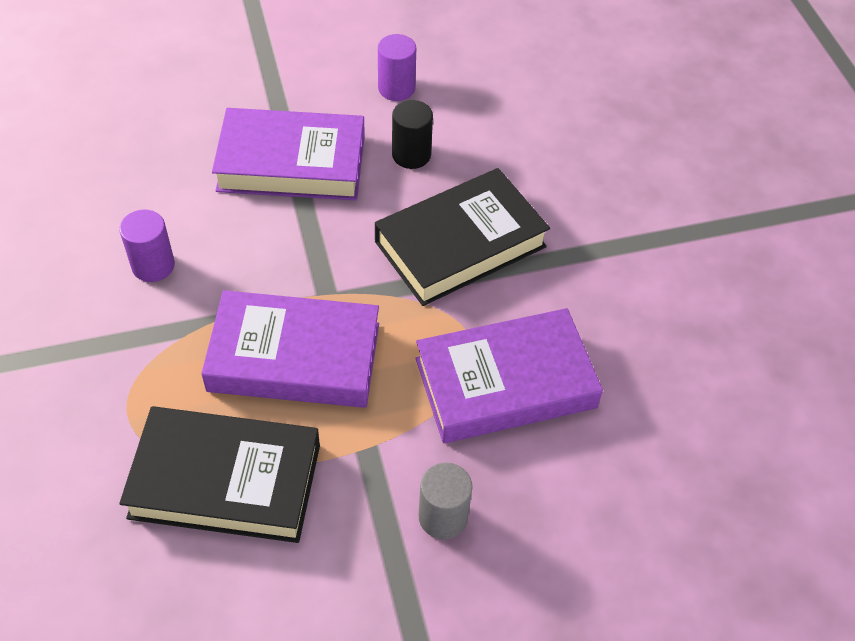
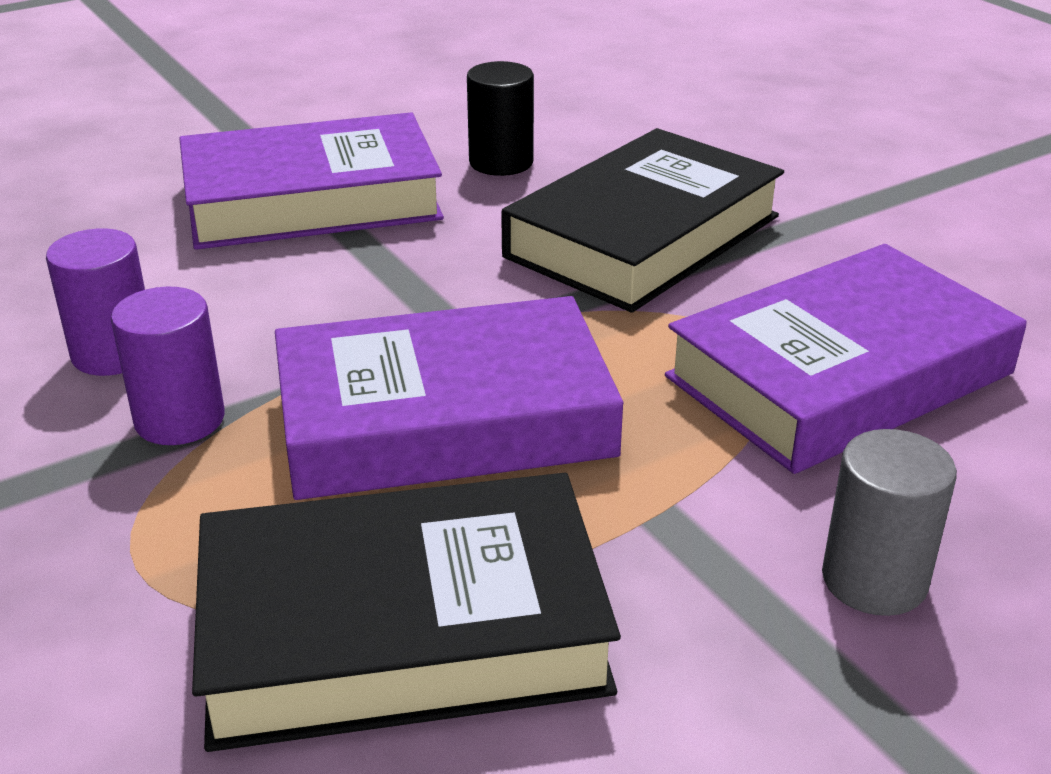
camera: 15 degrees left, 20 degrees down
purple cylinder [378,34,416,101] -> purple cylinder moved to [111,287,225,445]

